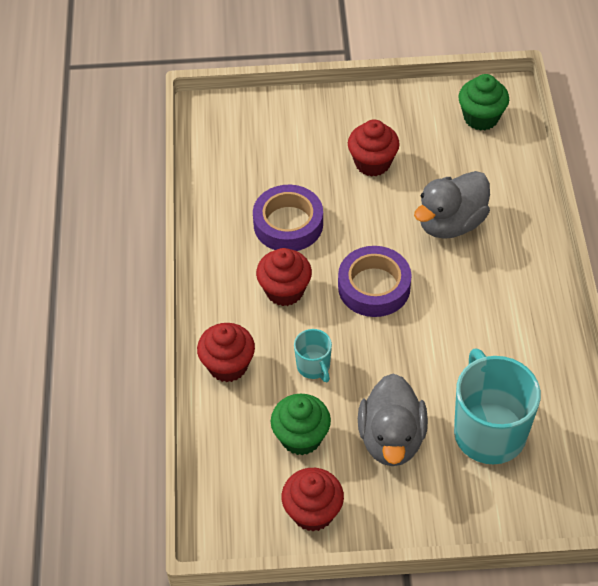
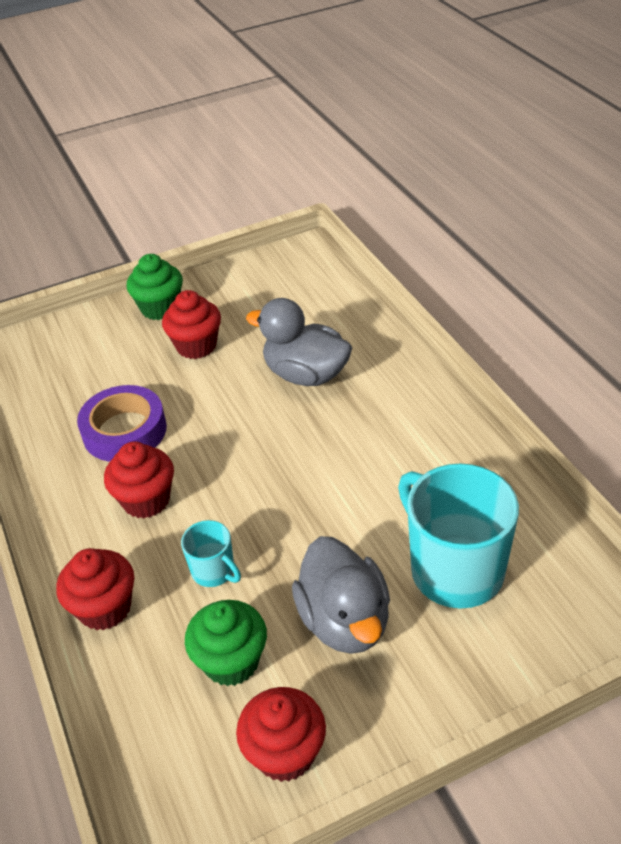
camera: 20 degrees left, 10 degrees down
purple tape [338,246,412,317] -> none
grey duck [414,171,490,239] -> grey duck turned 90 degrees clockwise [246,298,352,386]
green cupcake [458,74,509,131] -> green cupcake moved to [127,254,183,320]

